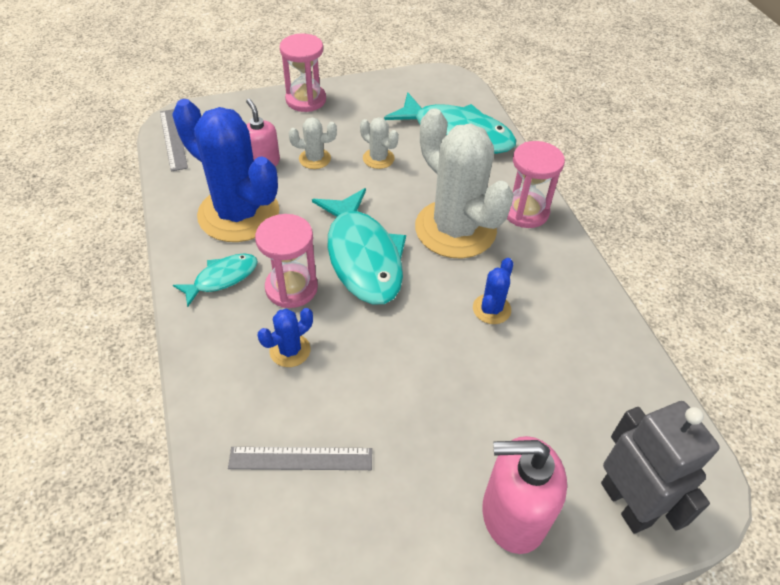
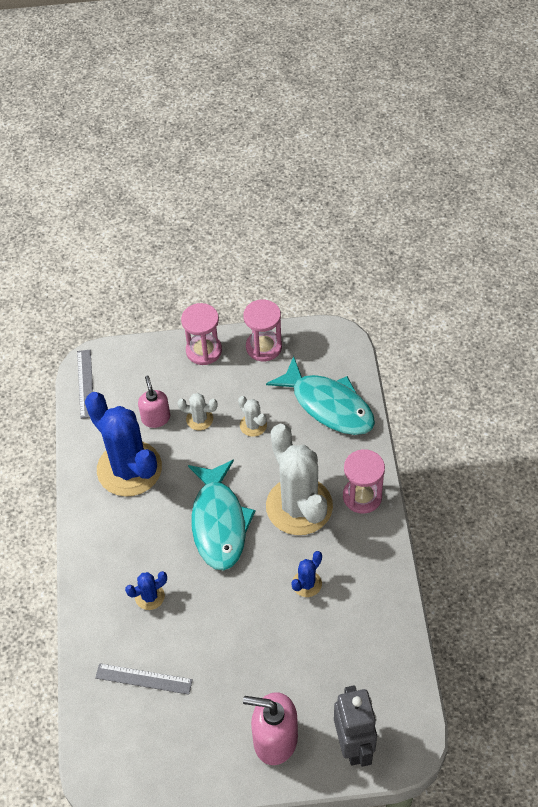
camera: 15 degrees right, 5 degrees up
turquoise fish [173,253,258,307] -> none
pink hourglass [255,214,318,308] -> pink hourglass moved to [243,300,282,361]

